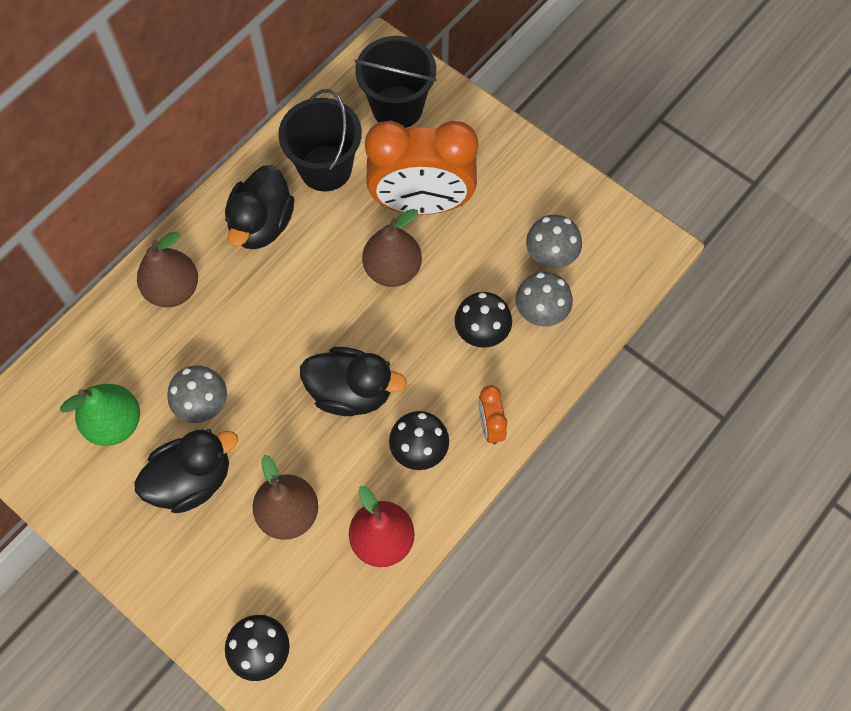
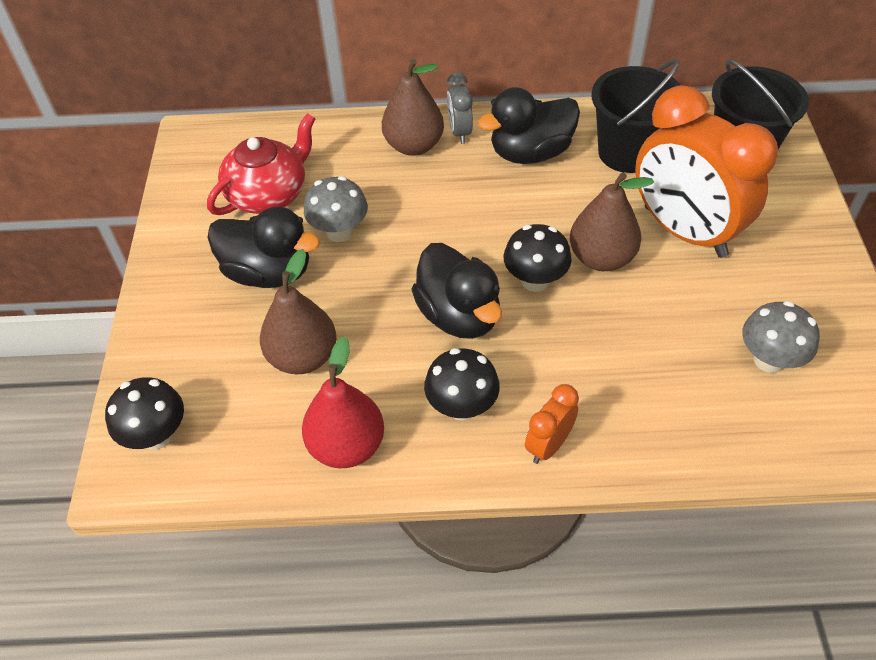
camera: 50 degrees right, 15 degrees down
green pear [60,384,140,446] -> red teapot [207,113,316,215]
black mushroom [455,292,512,348] -> black mushroom moved to [503,224,572,292]
grey mushroom [515,271,573,327] -> none
none -> grey clock [447,72,473,144]

